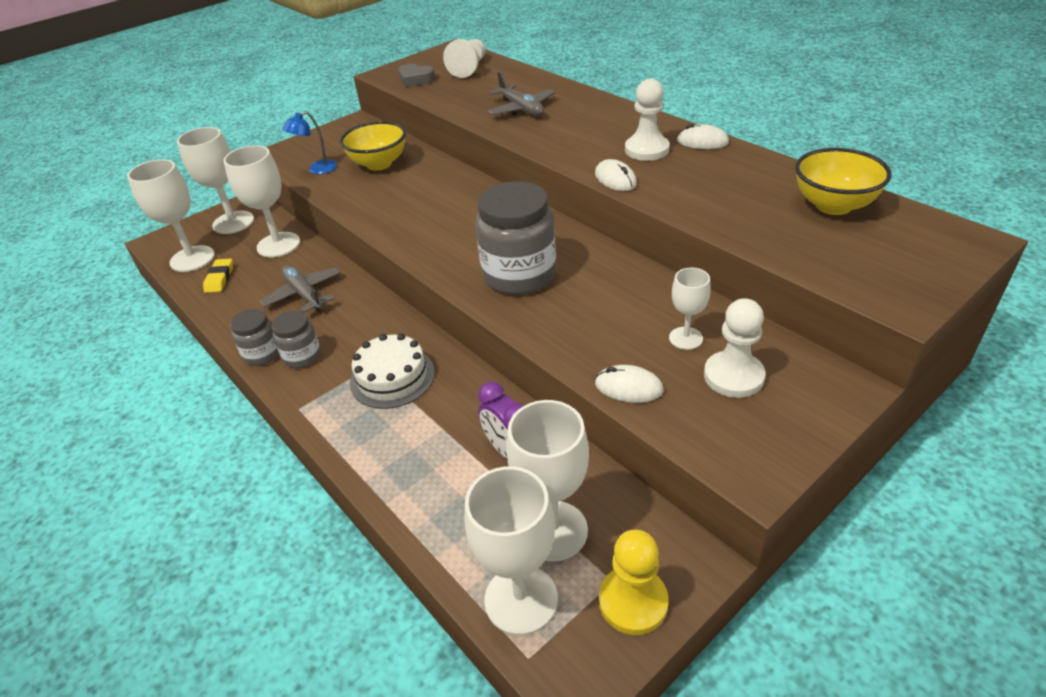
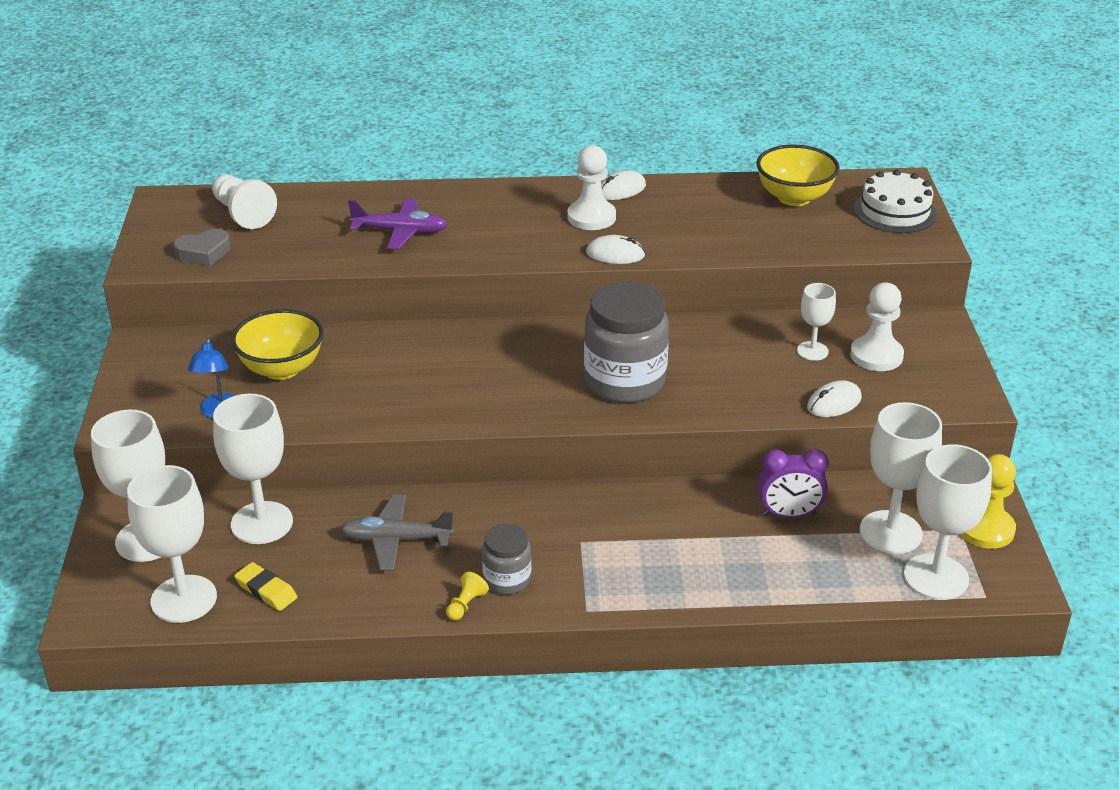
camera: 55 degrees left, 5 degrees down
grey jar [230,309,279,366] -> yellow pawn [446,572,489,620]
white cake [350,333,435,409] -> white cake moved to [854,169,937,233]
grey plane [487,72,555,116] -> purple plane [348,198,447,249]

